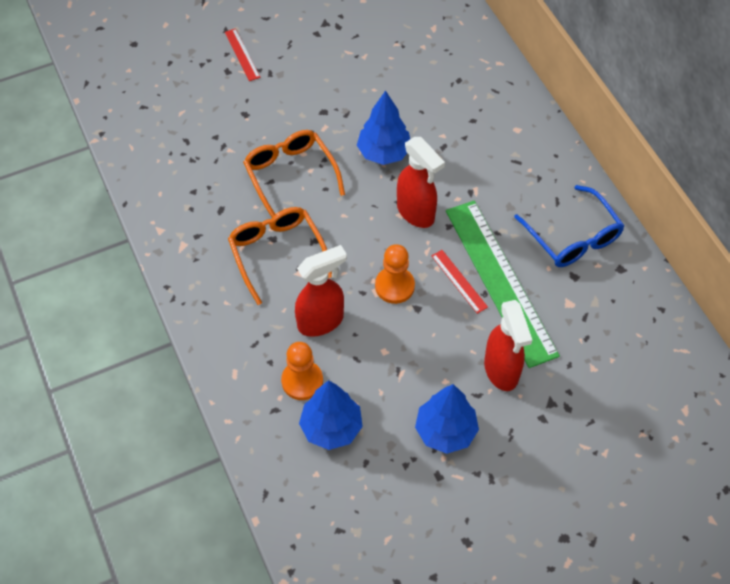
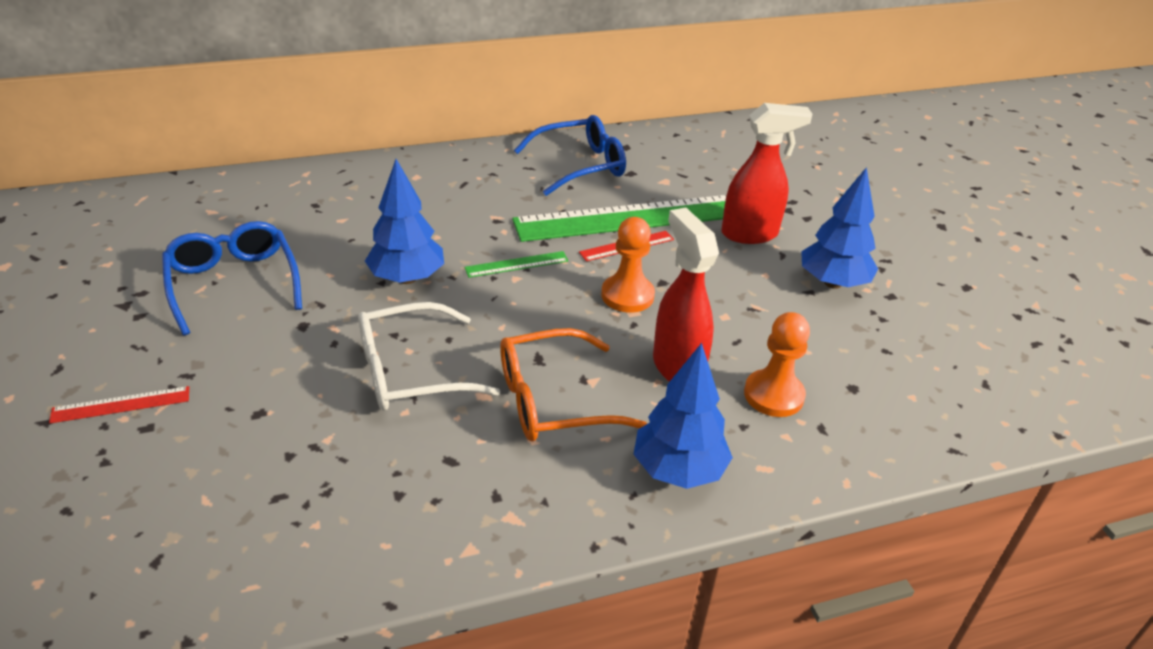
camera: 85 degrees left, 20 degrees down
orange glasses [243,130,345,217] -> white glasses [358,302,500,411]
blue tree [299,380,363,450] -> blue tree moved to [634,343,733,489]
red spray bottle [397,137,445,228] -> green ruler [464,251,569,278]
none -> blue glasses [162,221,302,335]

